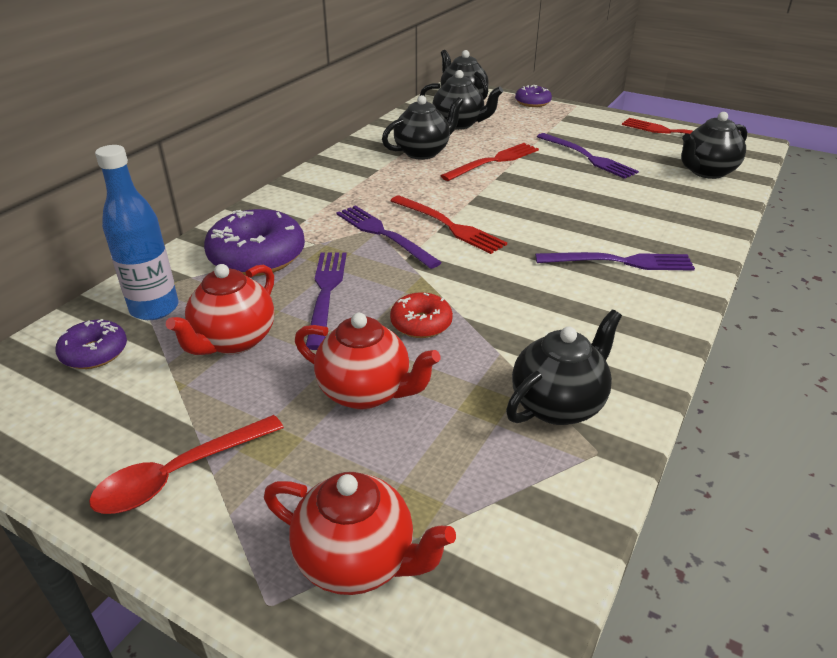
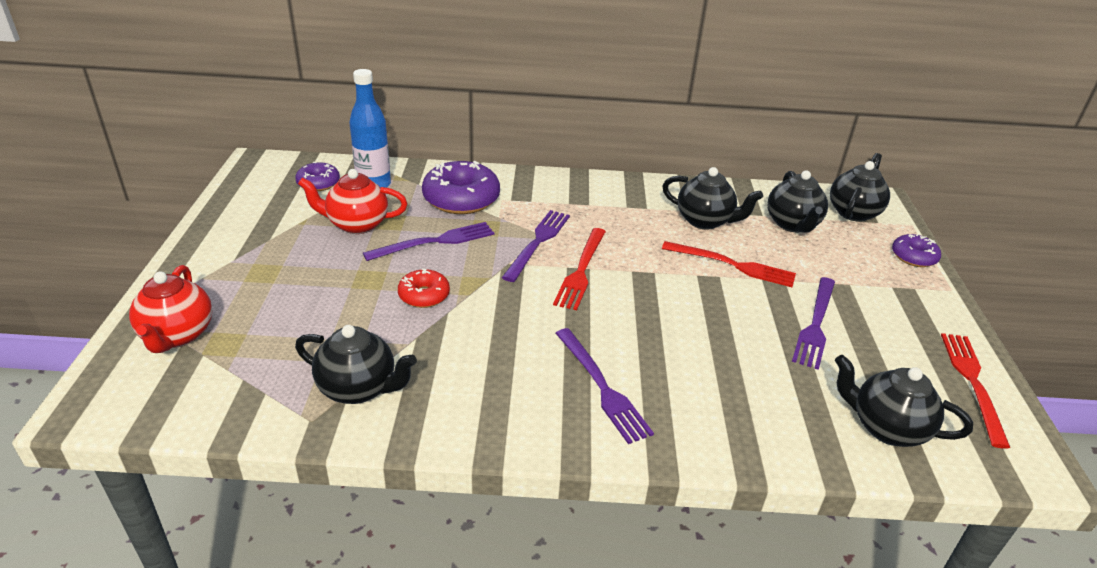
camera: 60 degrees right, 0 degrees up
red spoon [89,415,284,514] -> none
red teapot [295,313,440,409] -> none

